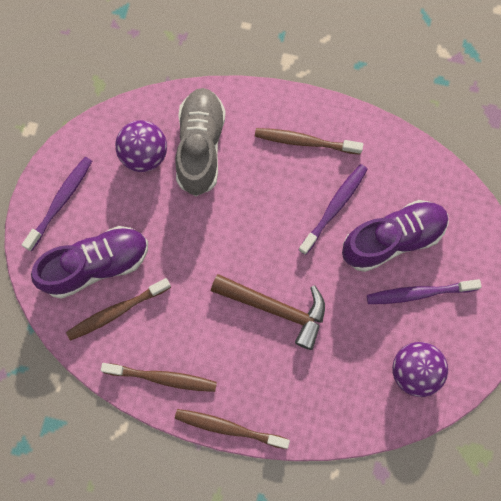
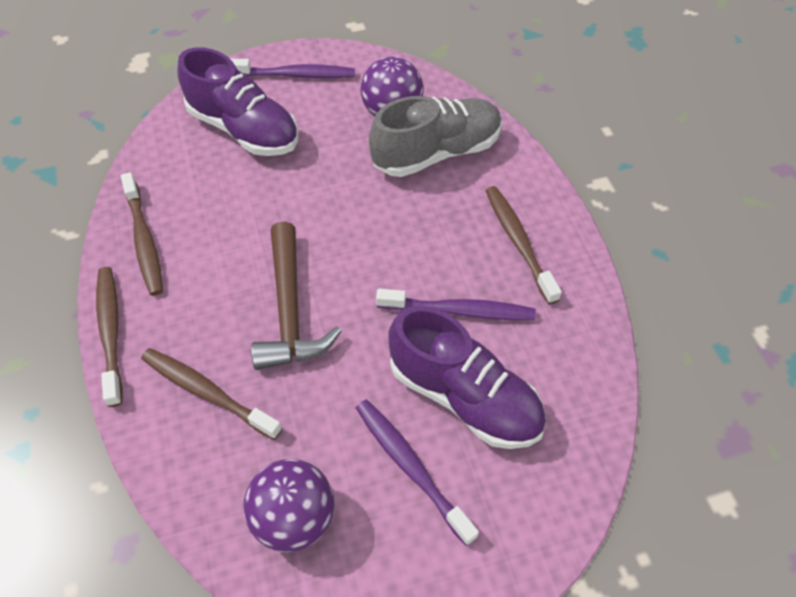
camera: 60 degrees right, 20 degrees down
brown toothbrush [66,278,171,341] -> brown toothbrush moved to [141,348,282,440]

